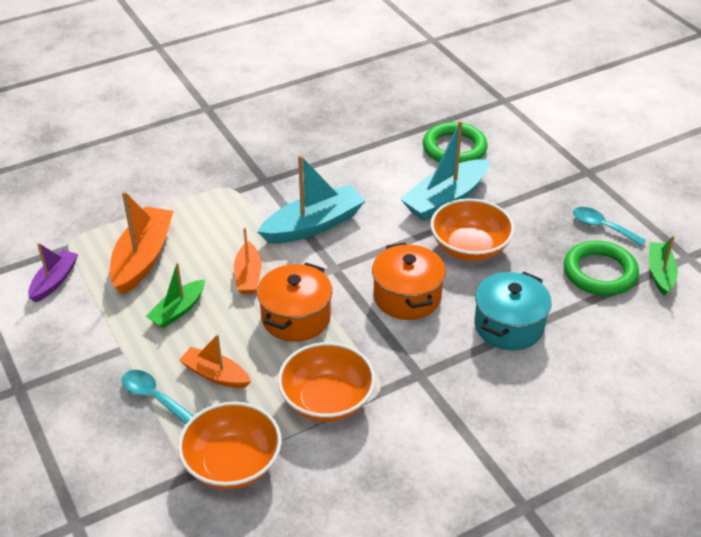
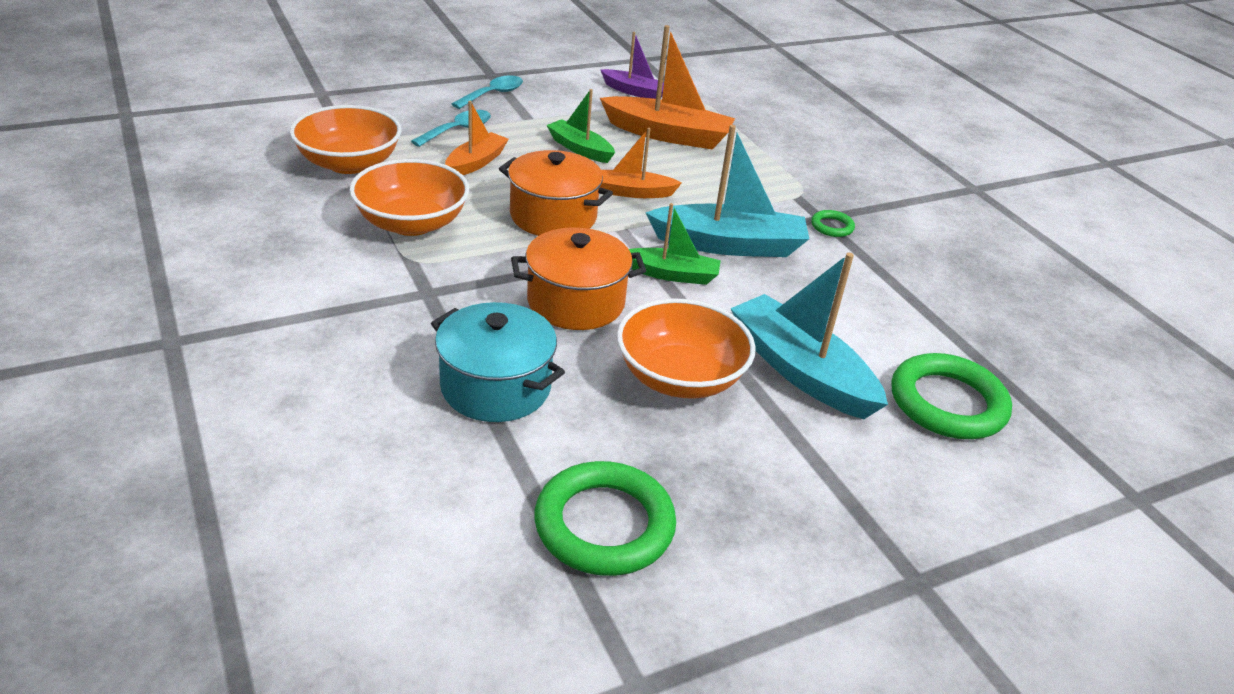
camera: 90 degrees right, 5 degrees down
turquoise boat [258,155,366,244] -> turquoise boat turned 60 degrees counterclockwise [646,125,809,257]
turquoise spoon [573,207,646,246] -> turquoise spoon moved to [452,76,523,109]
green boat [649,235,678,296] -> green boat moved to [629,203,721,285]
none -> green ring [811,210,855,237]

